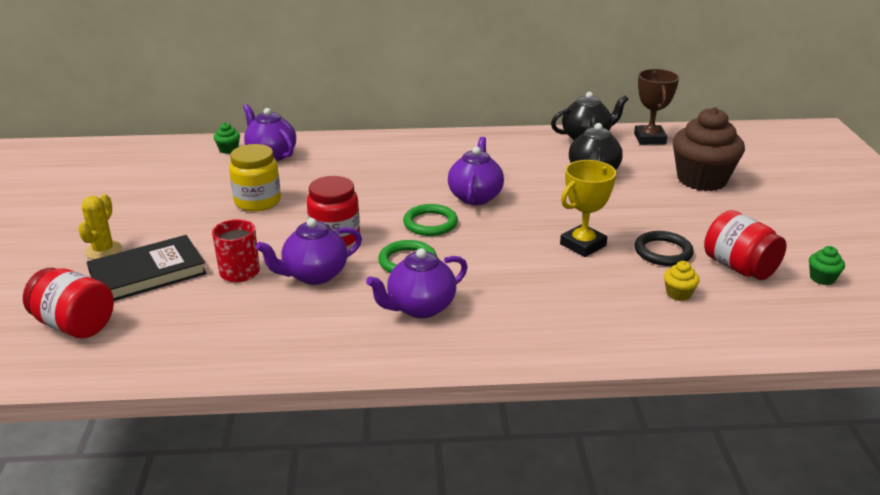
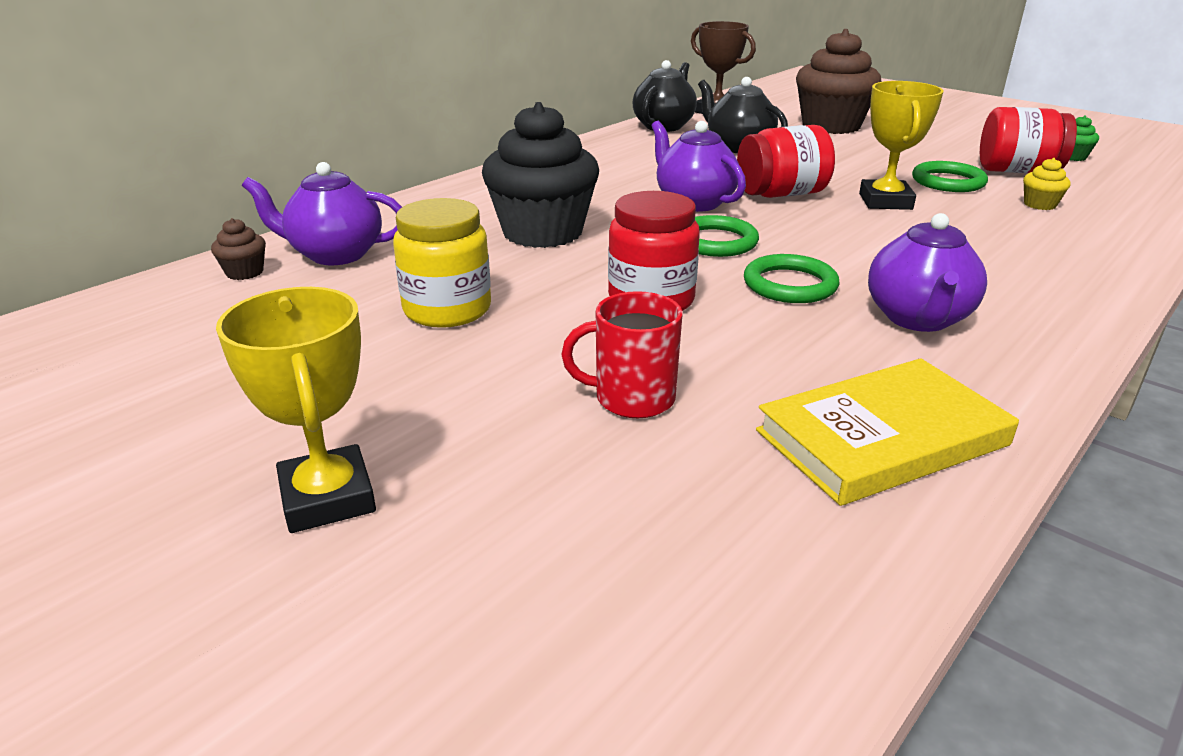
camera: 45 degrees left, 0 degrees up
red jar [23,268,114,338] -> red jar moved to [737,125,835,198]
yellow cactus [78,194,122,259] -> yellow trophy [216,287,376,533]
black book [87,235,207,301] -> none
green cupcake [214,123,240,154] -> brown cupcake [211,218,266,280]
purple teapot [256,218,362,285] -> none
black ring [635,231,694,266] -> green ring [912,161,988,192]
none -> black cupcake [482,102,599,248]
none -> yellow book [756,358,1019,506]

